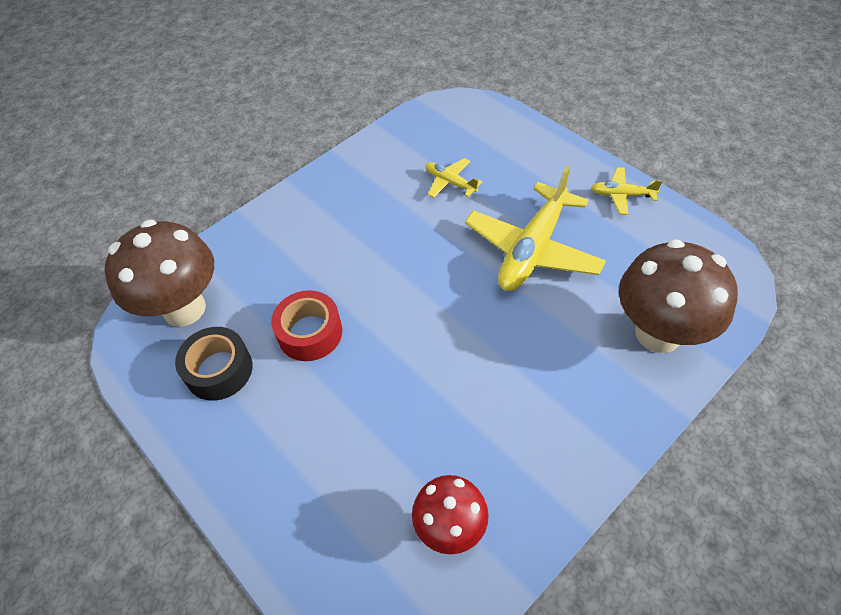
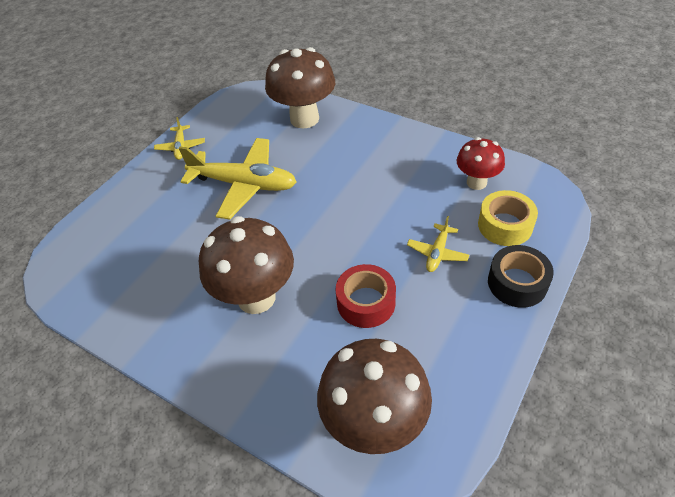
camera: 105 degrees left, 5 degrees down
black tape [175,327,253,401] -> black tape moved to [488,245,554,308]
yellow plane [426,158,483,198] -> yellow plane moved to [407,216,469,272]
none -> brown mushroom [199,216,294,314]
none -> yellow tape [478,190,538,246]

